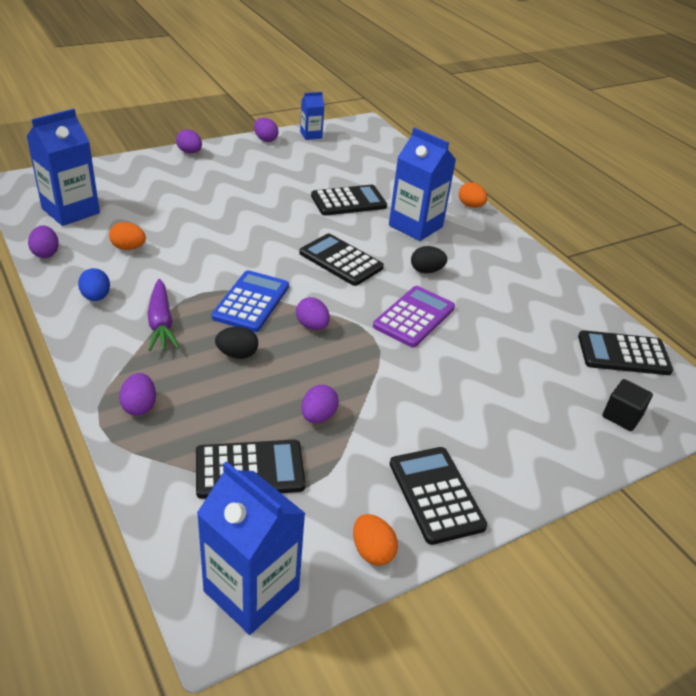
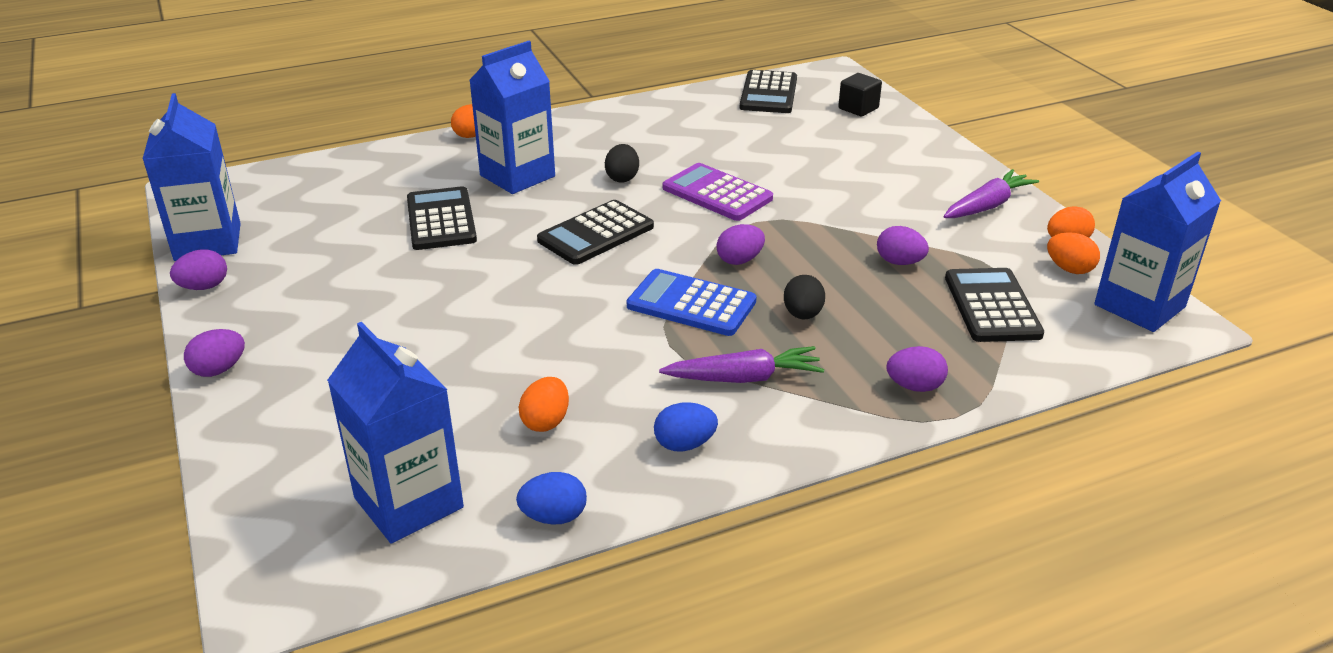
camera: 80 degrees left, 5 degrees down
purple egg [28,225,59,258] -> blue egg [516,472,587,525]
blue carton [300,92,324,140] -> blue carton [142,93,241,261], size x1.88
black calculator [390,447,487,545] -> purple carrot [944,169,1039,218]
none -> orange egg [1047,232,1100,274]

